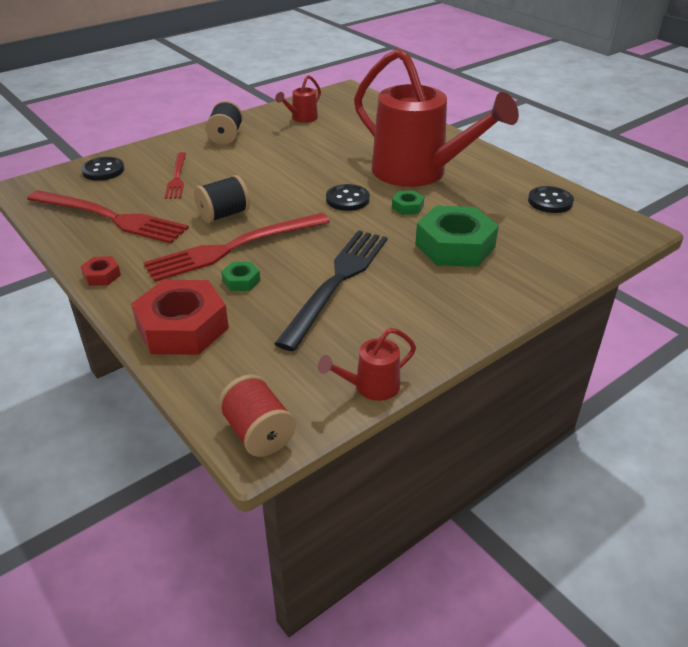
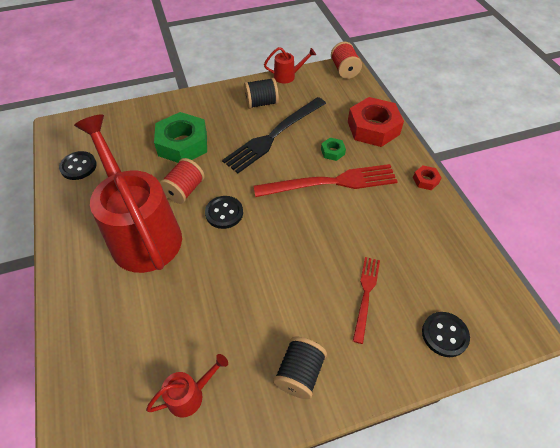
camera: 160 degrees left, 15 degrees up
red fork [27,190,189,244] -> none
black spool [194,175,250,223] -> black spool moved to [244,78,279,109]
green nut [392,190,424,215] -> red spool [160,158,205,204]

